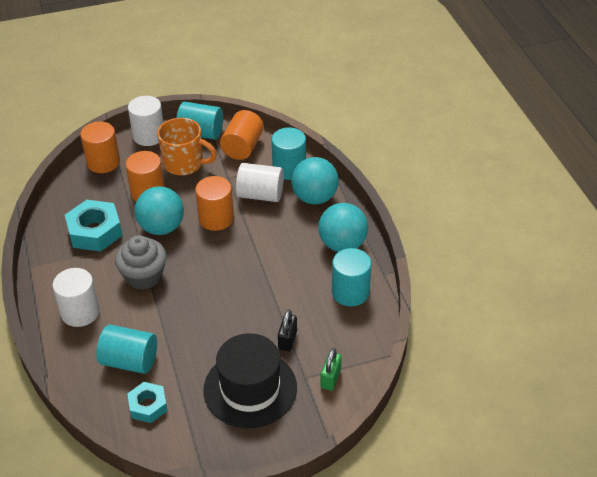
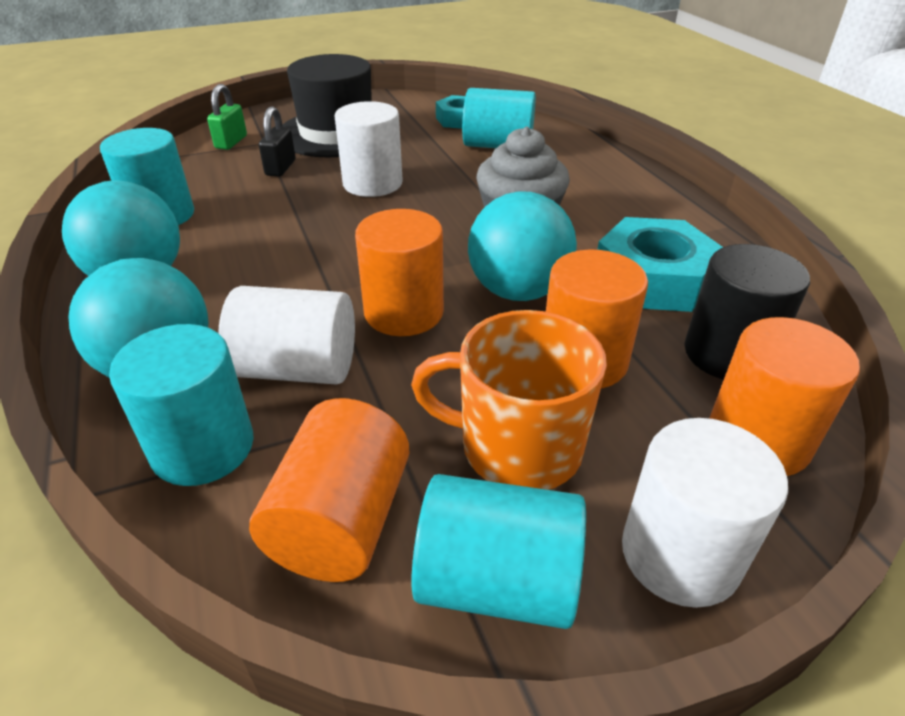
camera: 175 degrees right, 5 degrees down
white cylinder [52,268,100,327] -> white cylinder moved to [335,101,403,197]
none -> black cylinder [684,244,810,380]

